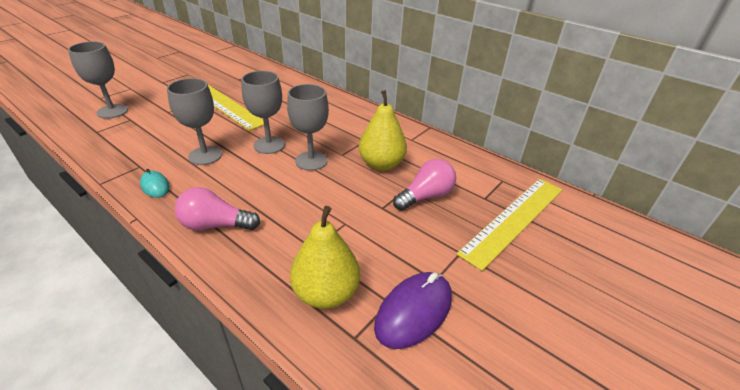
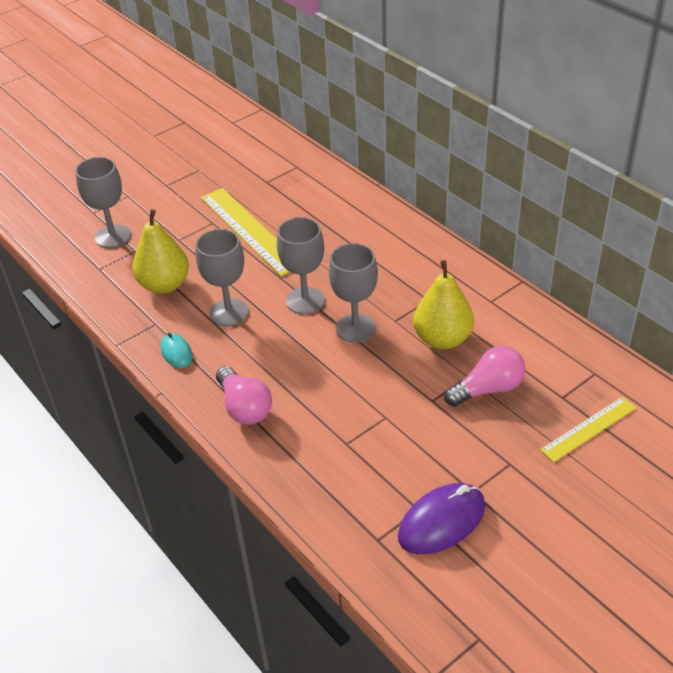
camera: 15 degrees right, 5 degrees up
pink light bulb [175,187,260,230] -> pink light bulb turned 135 degrees counterclockwise [216,366,272,425]
yellow pear [290,206,360,309] -> yellow pear moved to [133,209,189,294]
yellow ruler [456,179,563,271] -> yellow ruler [540,397,636,462], size x0.58

